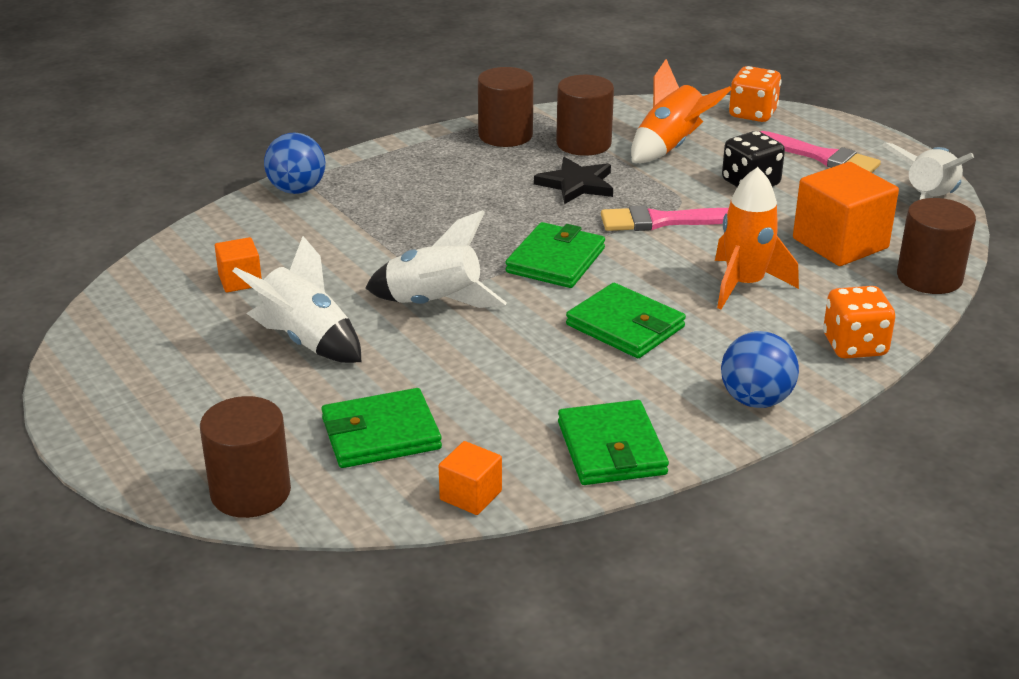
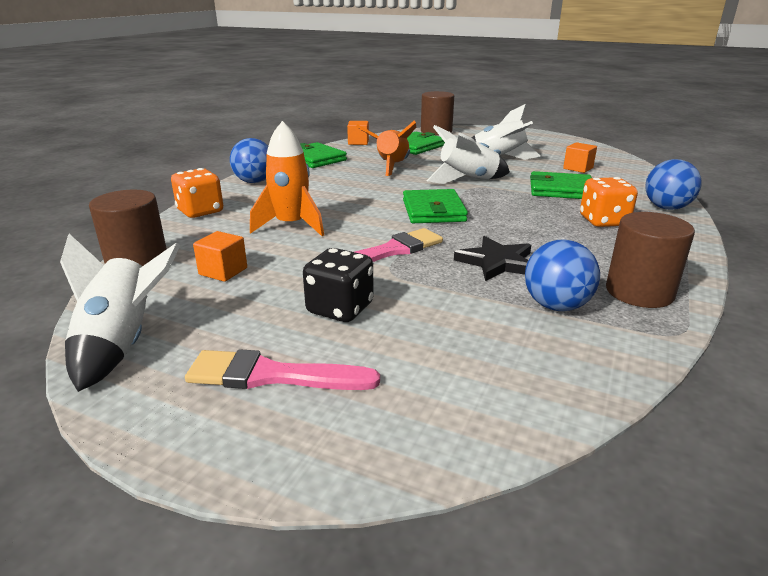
camera: 150 degrees right, 5 degrees down
brown cylinder [556,75,614,156] -> blue ball [525,240,600,311]
green wallet [566,283,686,358] -> green wallet moved to [530,171,592,199]
orange rocket [631,59,732,163] -> orange rocket moved to [356,121,416,176]
orange dice [729,66,781,122] -> orange dice moved to [580,177,638,227]
orange cube [793,162,899,266] -> orange cube [193,231,247,282], size x0.52

